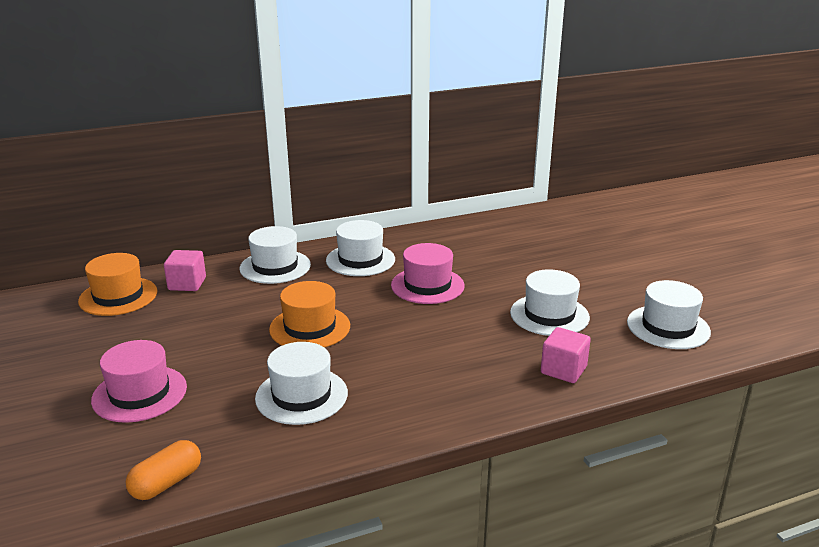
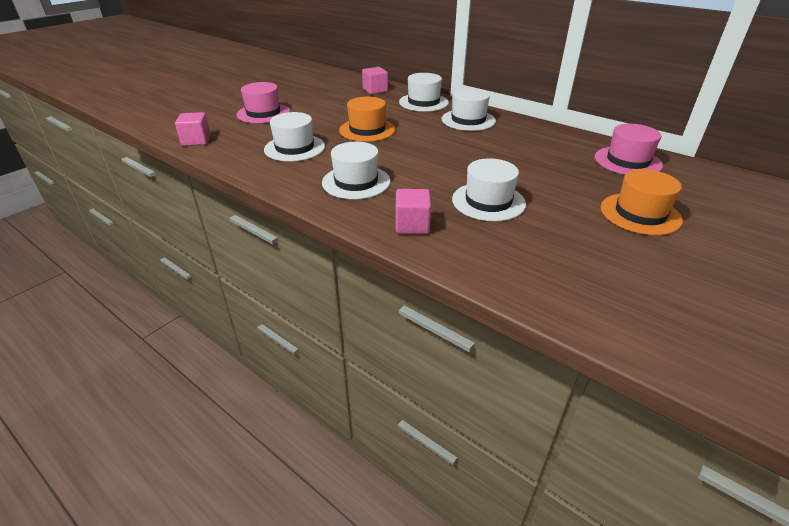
camera: 60 degrees right, 10 degrees up
orange hat [78,253,157,316] -> orange hat moved to [601,169,683,235]
orange capsule [126,440,201,500] -> pink cube [175,112,211,146]
pink hat [391,243,465,304] -> pink hat moved to [595,124,663,175]
white hat [627,280,711,349] -> white hat moved to [322,142,390,199]

